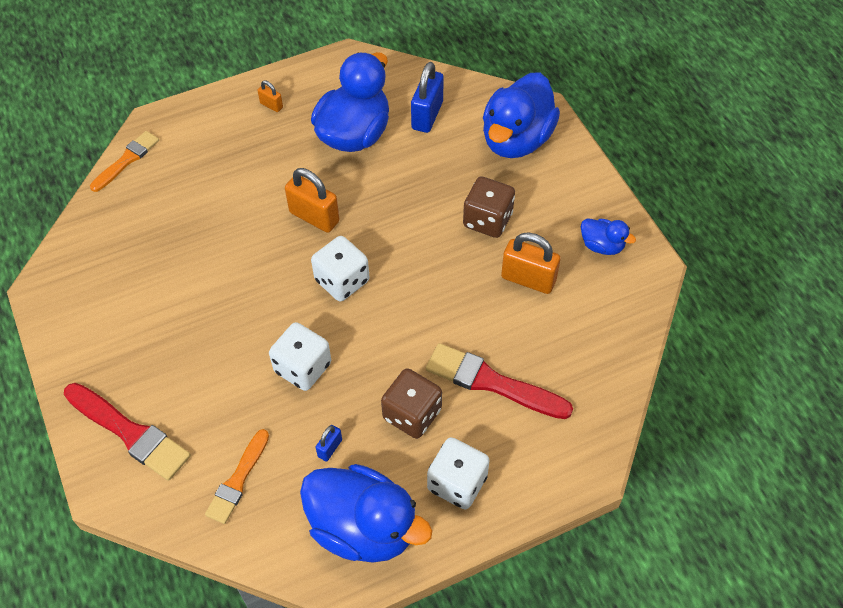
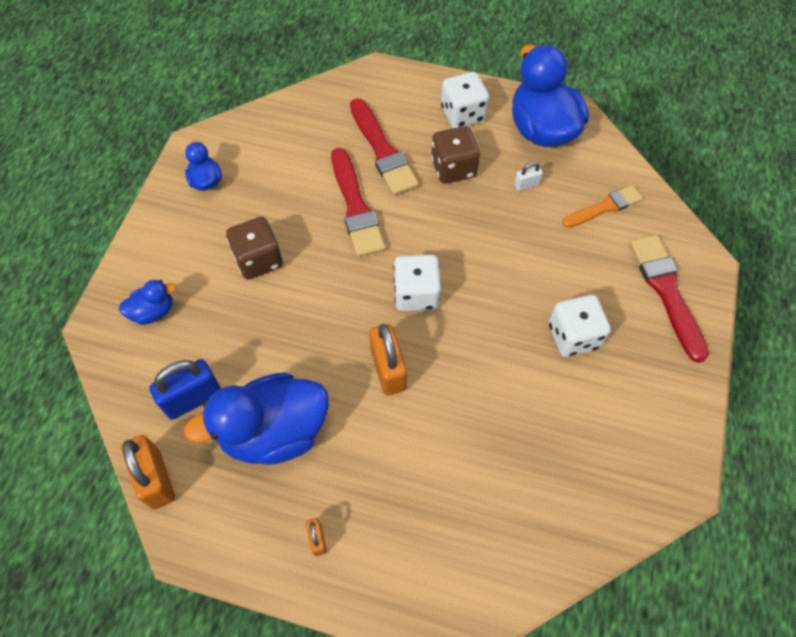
camera: 140 degrees left, 5 degrees up
orange brush [90,131,159,192] -> none
white dice [269,322,331,391] -> white dice moved to [549,295,611,357]
blue padlock [316,425,342,461] -> white padlock [514,162,543,191]
blue duck [483,72,560,158] -> blue duck [119,280,177,325], size x0.48
orange padlock [501,233,560,294] -> orange padlock moved to [121,435,175,510]
none -> red brush [331,148,386,257]

